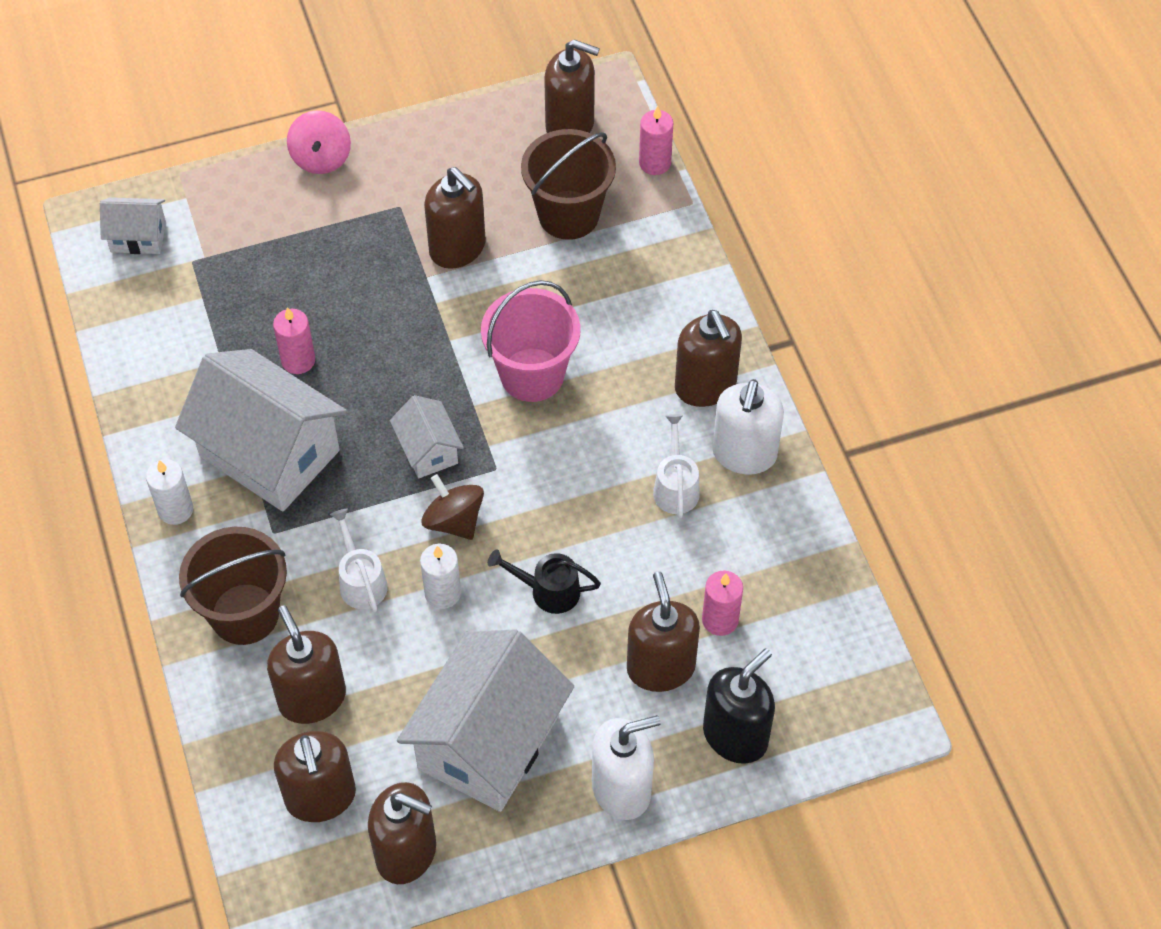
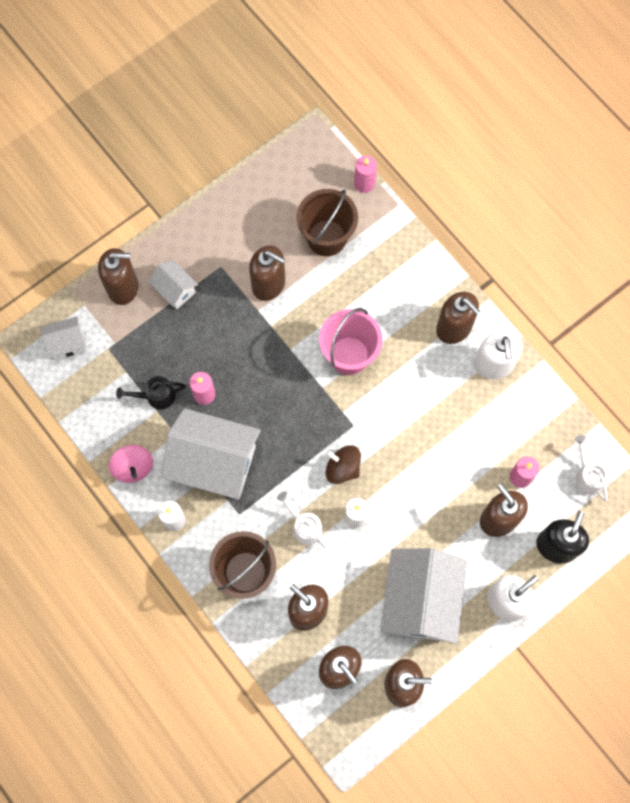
camera: 20 degrees left, 15 degrees up
pink spinning top [287,110,351,174] -> pink spinning top moved to [109,445,153,483]
white house [390,395,464,478] -> white house moved to [148,260,198,309]
black watering can [488,549,601,614] -> black watering can moved to [116,376,186,410]
brown soap dispenser [544,39,600,133] -> brown soap dispenser moved to [98,248,138,305]
white watering can [653,414,700,518] -> white watering can moved to [574,435,609,502]

